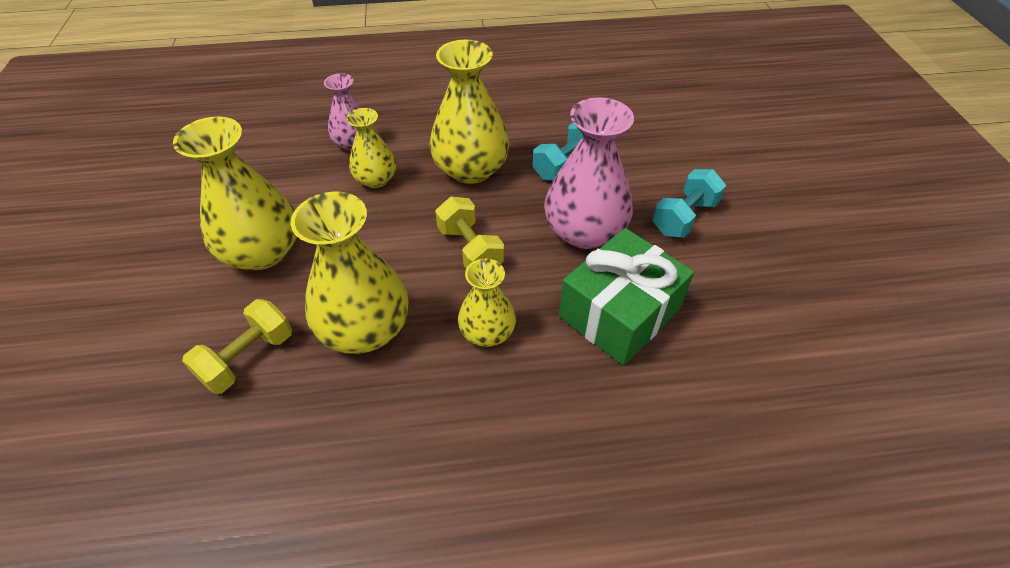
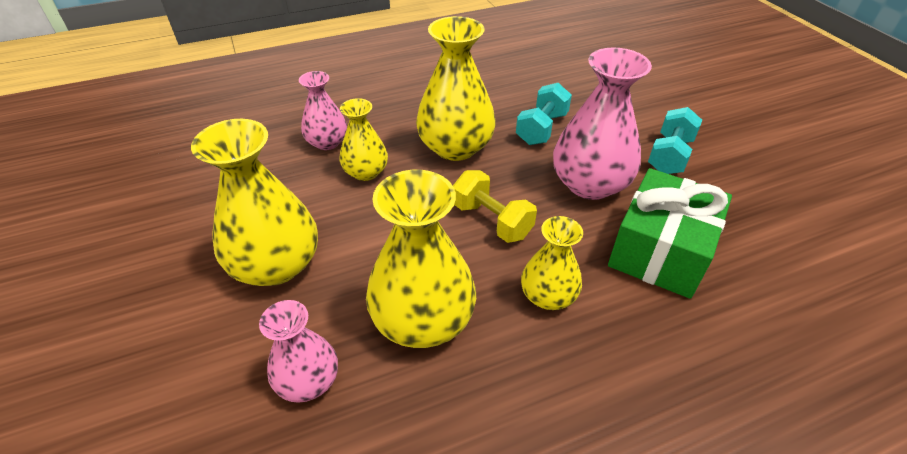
camera: 15 degrees left, 5 degrees down
yellow dumbbell [182,299,292,394] -> pink vase [259,300,338,403]

